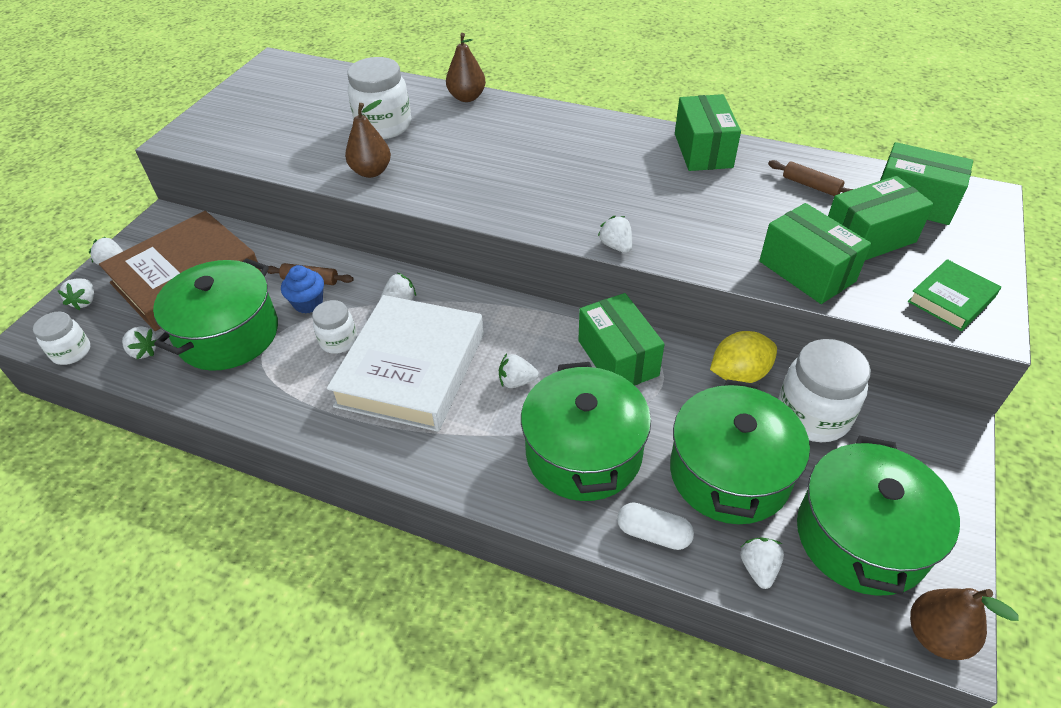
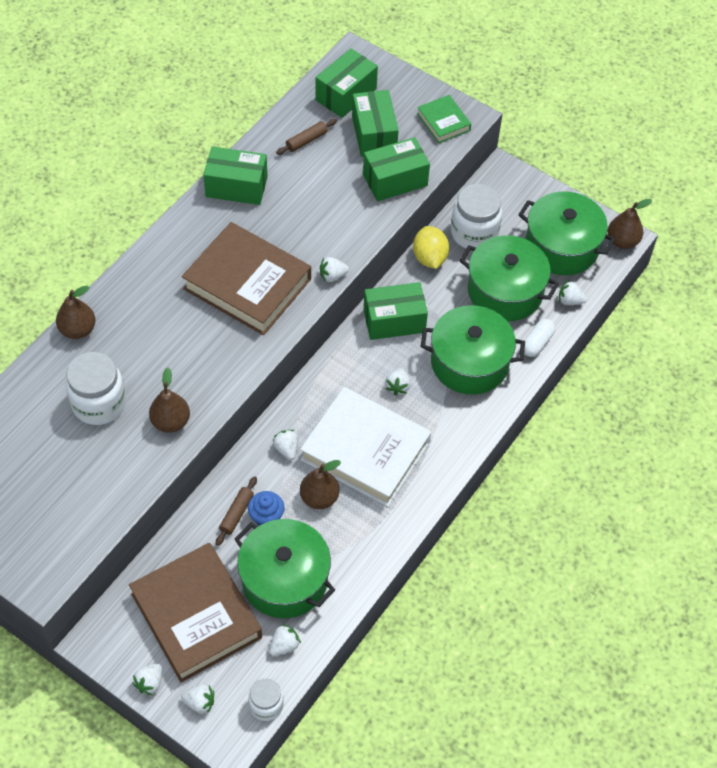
camera: 80 degrees left, 10 degrees up
white jar [312,300,357,354] -> brown pear [300,460,341,509]
none -> brown book [182,222,311,335]

